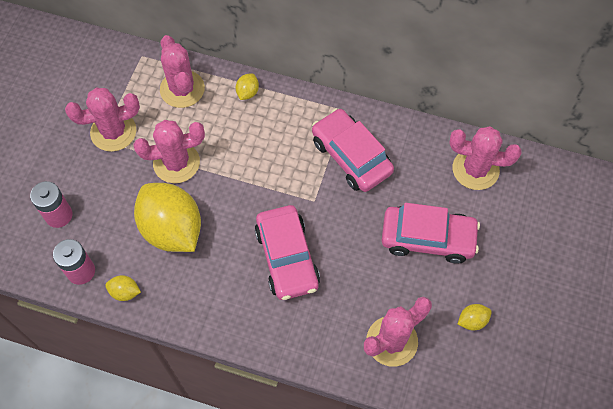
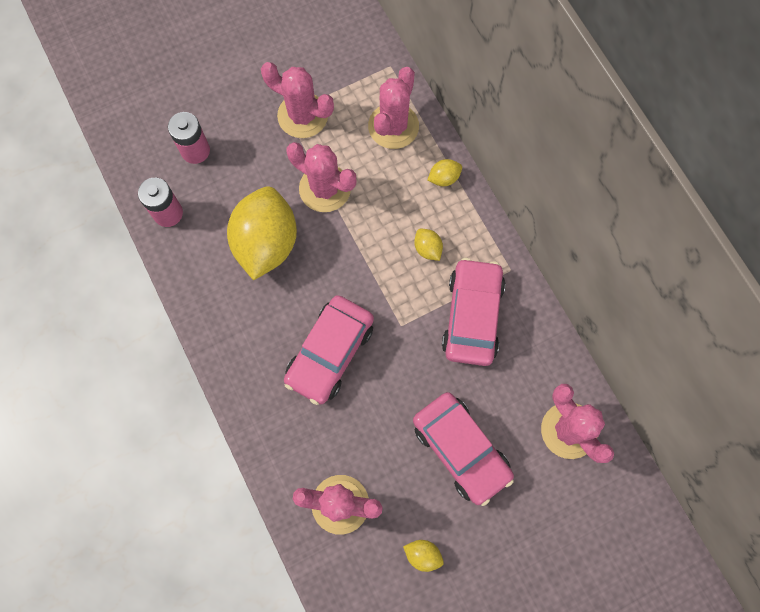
camera: 45 degrees right, 10 degrees up
yellow lemon [105,275,141,301] -> yellow lemon moved to [414,229,443,261]

